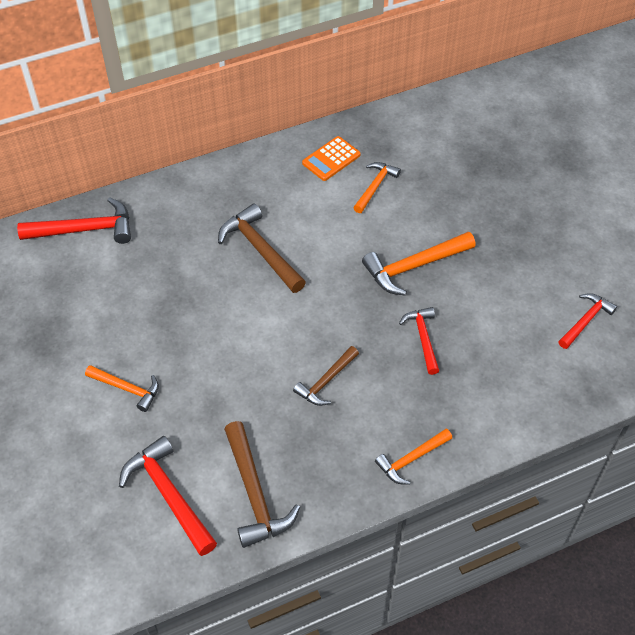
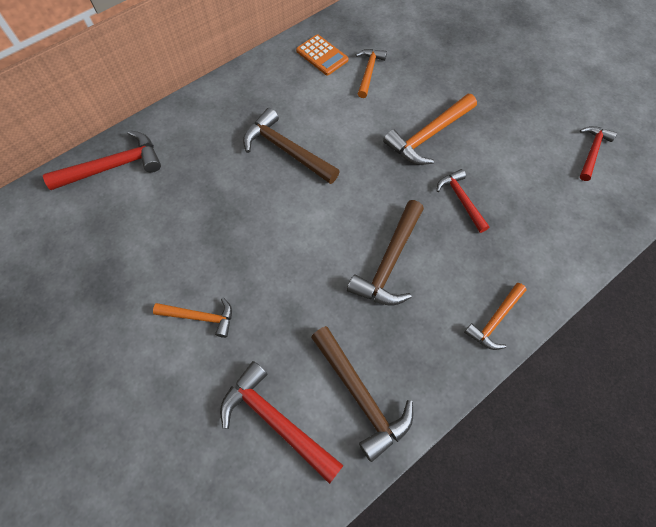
camera: 15 degrees left, 10 degrees up
brown hammer [293,346,359,406] -> brown hammer [347,200,424,306], size x1.59
orange calculator [302,136,361,181] -> orange calculator turned 75 degrees counterclockwise [296,34,349,76]

